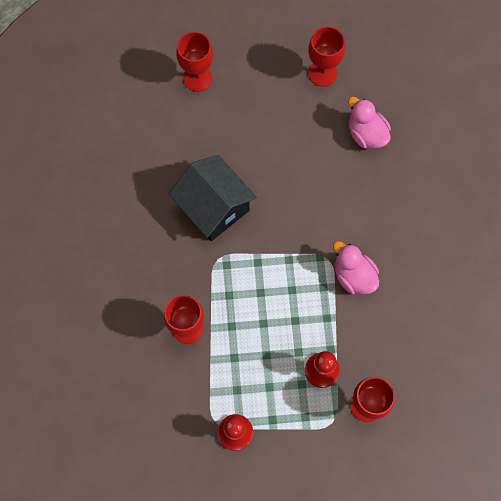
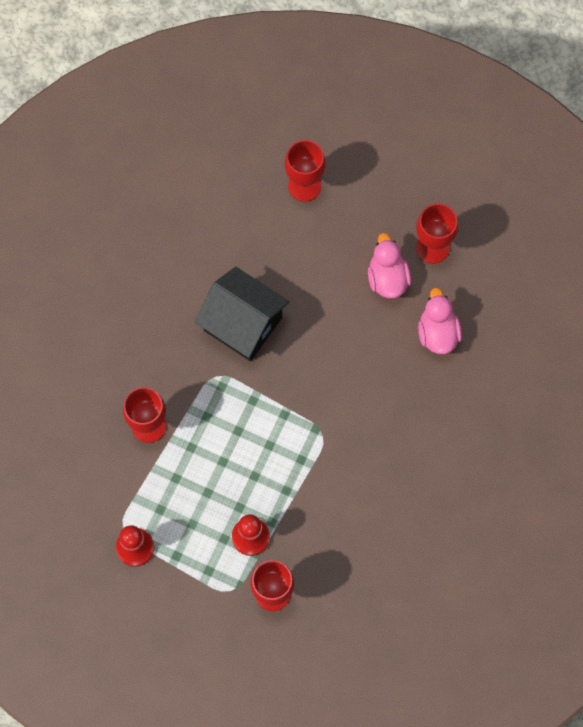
camera: 30 degrees right, 0 degrees up
black house [169,155,257,241] -> black house turned 45 degrees counterclockwise [195,267,289,361]
pink duck [333,241,379,295] -> pink duck moved to [368,233,411,298]

